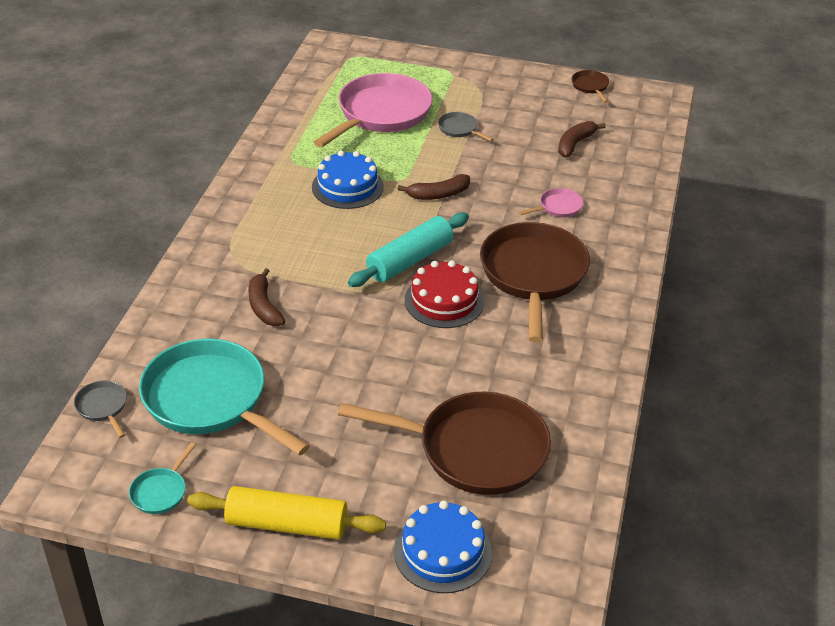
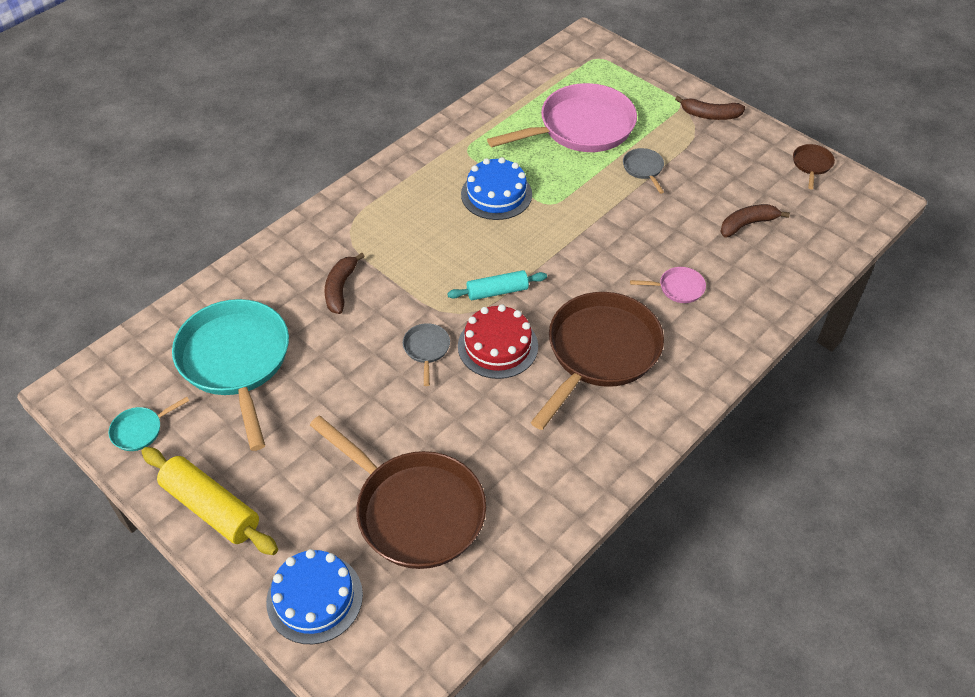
camera: 30 degrees right, 10 degrees up
grey pan [74,380,127,438] -> grey pan moved to [403,323,450,386]
turquoise rolling pin [348,212,469,287] -> turquoise rolling pin [447,270,547,300], size x0.64
brown banana [398,174,470,200] -> brown banana moved to [675,96,745,120]

